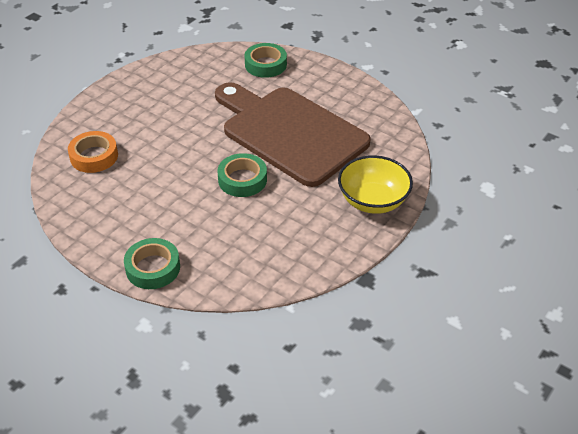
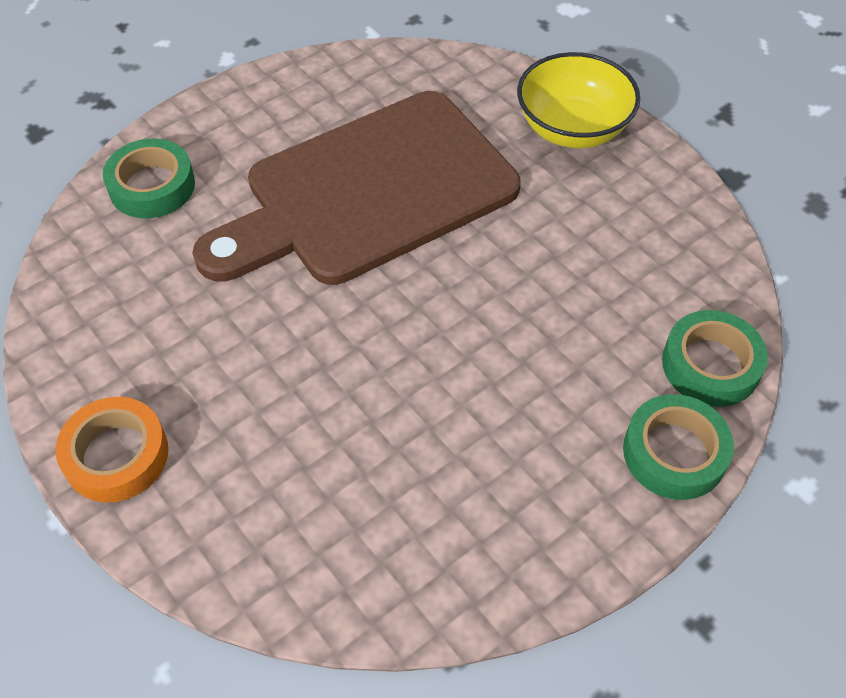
camera: 75 degrees left, 10 degrees up
orange tape [68,131,118,173] -> orange tape moved to [56,397,169,502]
green tape [217,153,267,197] -> green tape moved to [662,310,768,407]

